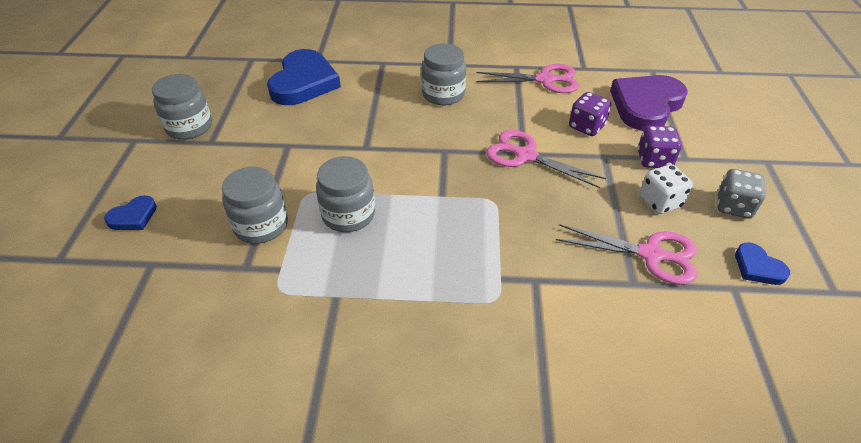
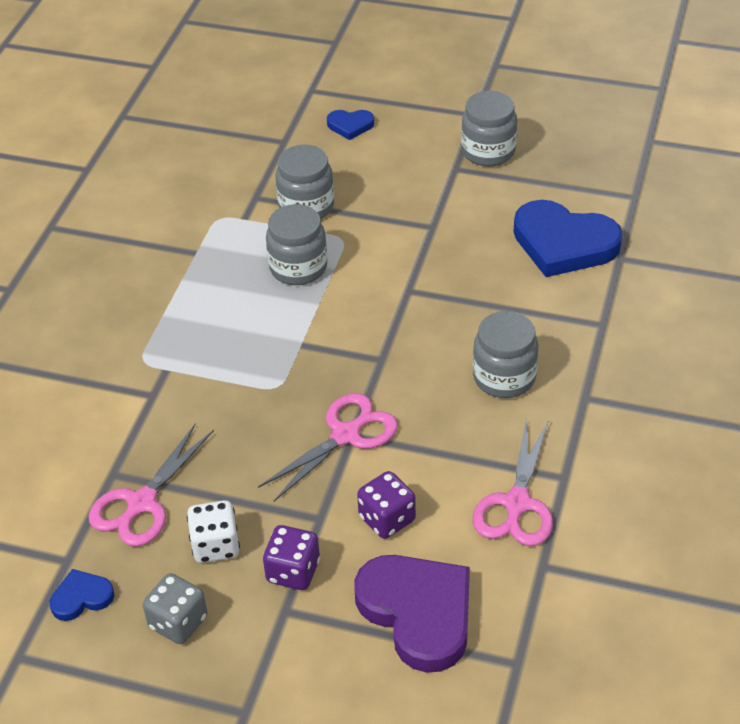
camera: 105 degrees right, 0 degrees up
blue heart [104,195,157,230] -> blue heart turned 60 degrees counterclockwise [327,110,374,140]

